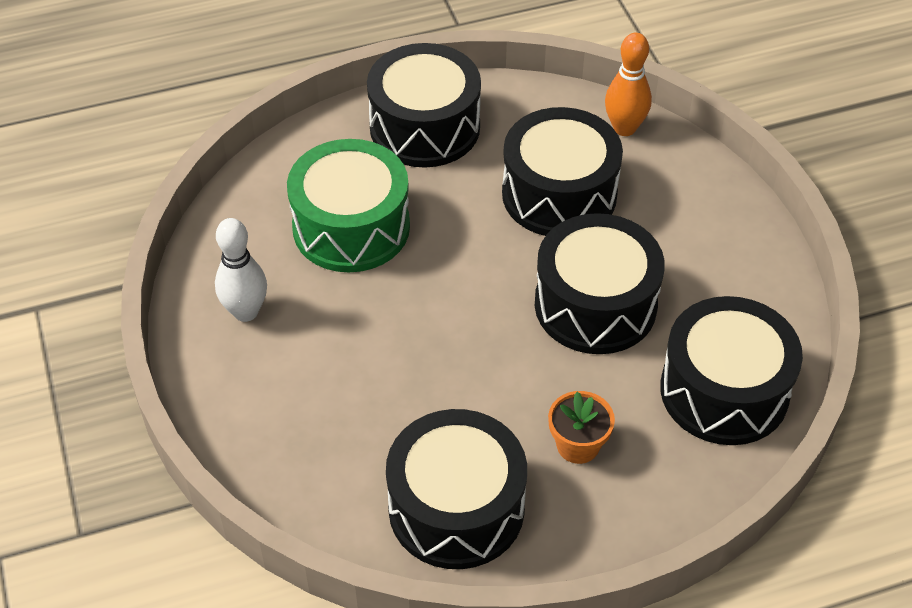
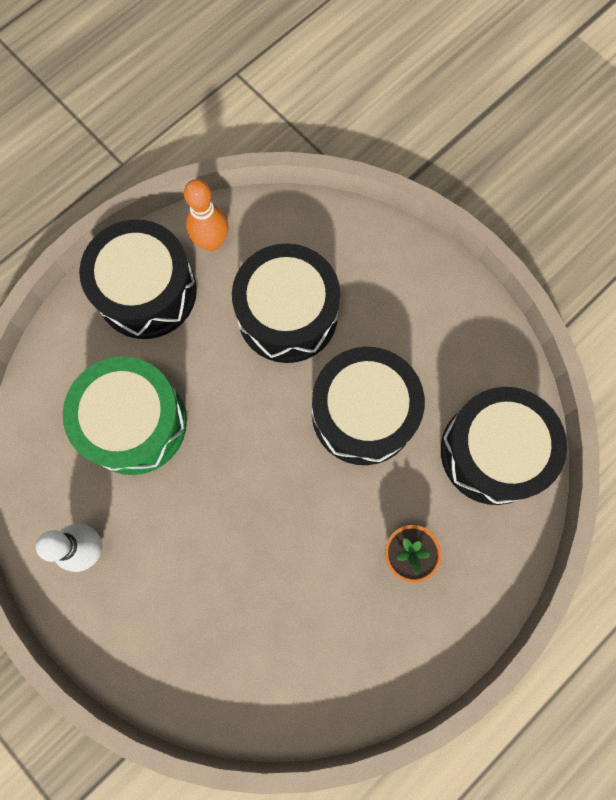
camera: 25 degrees left, 25 degrees up
black drum [386,409,527,569] -> none
orange bowling pin [605,33,652,136] -> orange bowling pin moved to [184,179,228,251]

